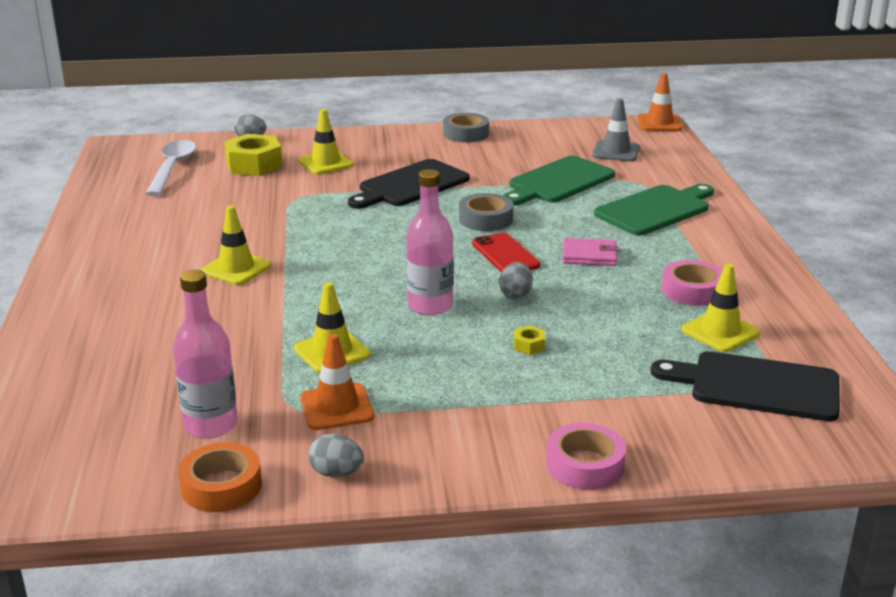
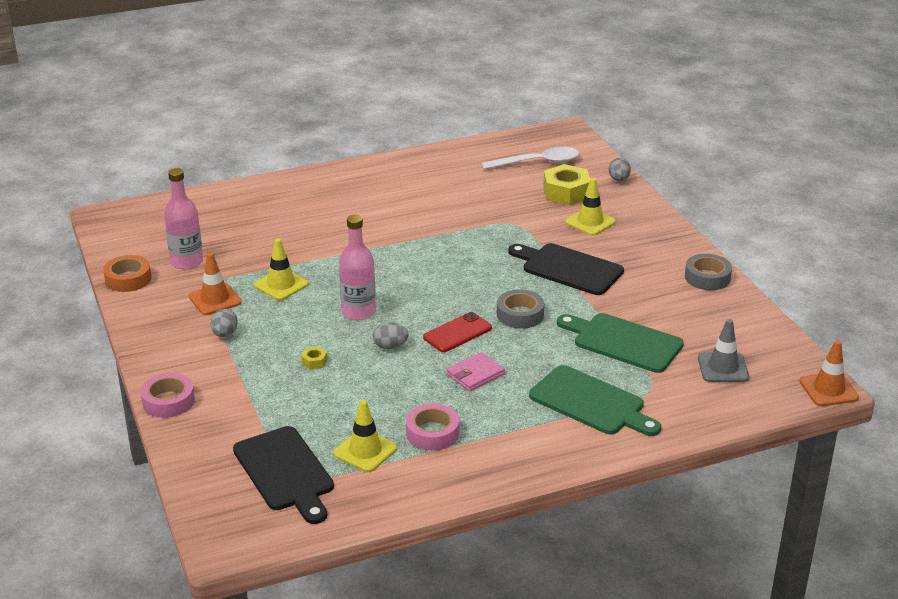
camera: 75 degrees right, 5 degrees up
yellow traffic cone [201,205,271,285] -> none
grey egg [308,434,364,477] -> grey egg moved to [211,309,238,337]
pink wallet [562,238,618,266] -> pink wallet turned 60 degrees clockwise [447,352,505,391]
black cutting board [651,351,840,421] -> black cutting board turned 150 degrees clockwise [233,426,334,524]

